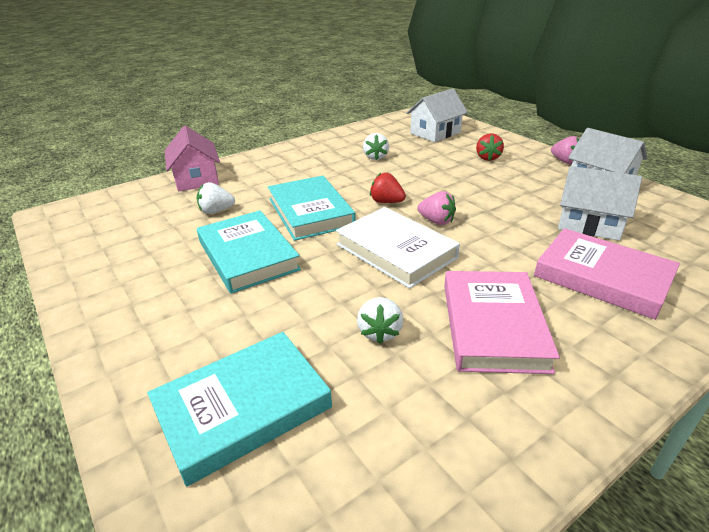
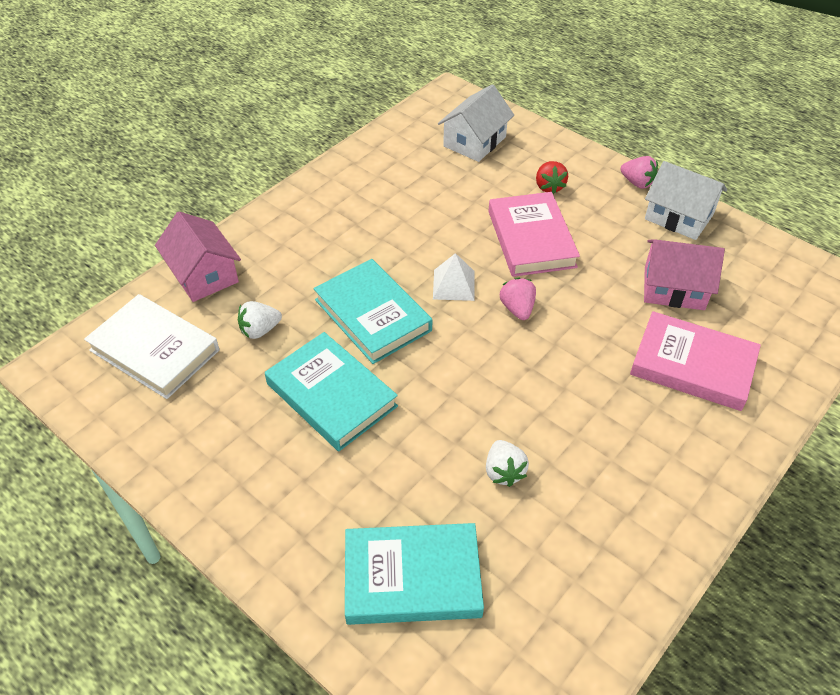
camera: 15 degrees left, 15 degrees up
turquoise book [147,332,332,487] -> turquoise book turned 45 degrees clockwise [345,523,484,625]
white book [336,207,460,288] -> white book moved to [84,294,219,399]
white strawberry [363,133,389,160] -> none
red strawberry [370,173,406,203] -> white pyramid [433,253,475,301]
pink strawberry [417,191,456,225] -> pink strawberry turned 120 degrees counterclockwise [500,278,536,320]
pink book [444,271,560,374] -> pink book moved to [488,192,580,277]
white house [558,166,642,241] -> pink house [644,239,725,310]

